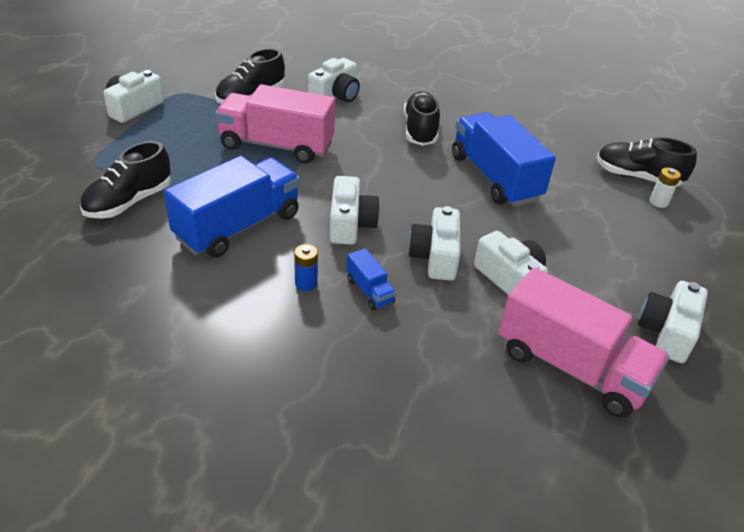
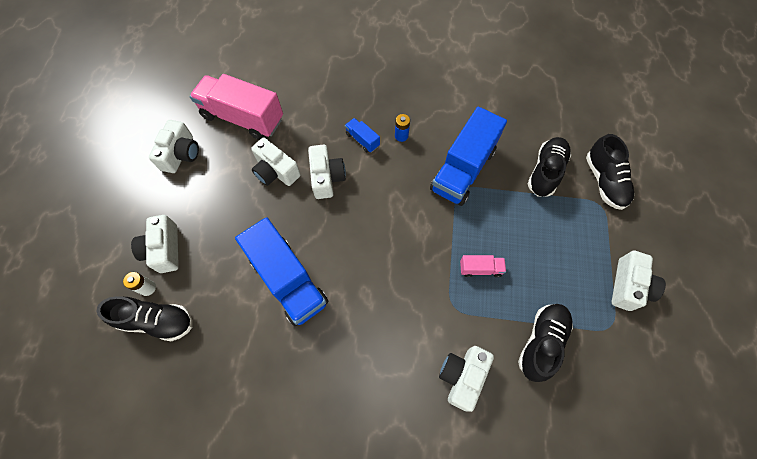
camera: 170 degrees right, 25 degrees up
pink truck [215,84,335,163] -> pink truck [460,255,506,278], size x0.44
white camera [330,176,380,245] -> white camera moved to [131,215,179,273]
black shoe [404,91,440,146] -> black shoe moved to [586,134,635,210]

